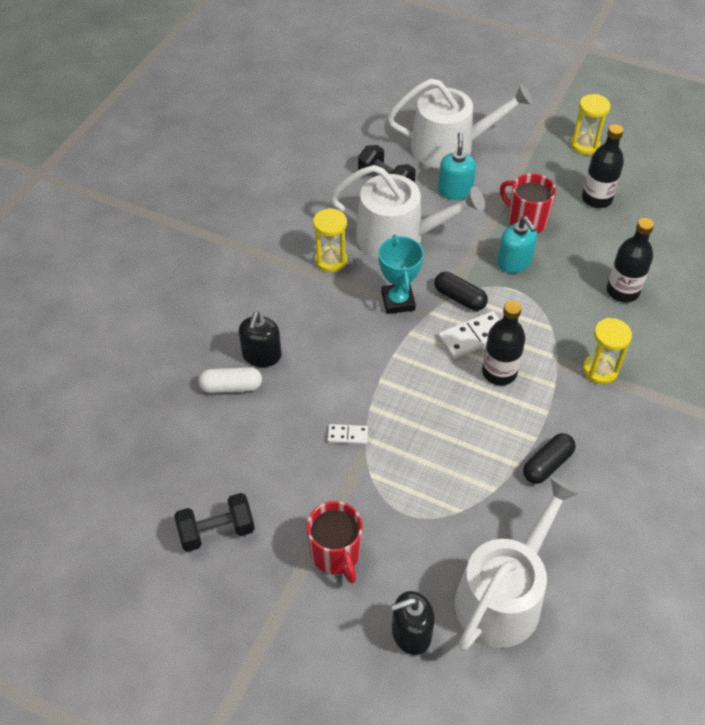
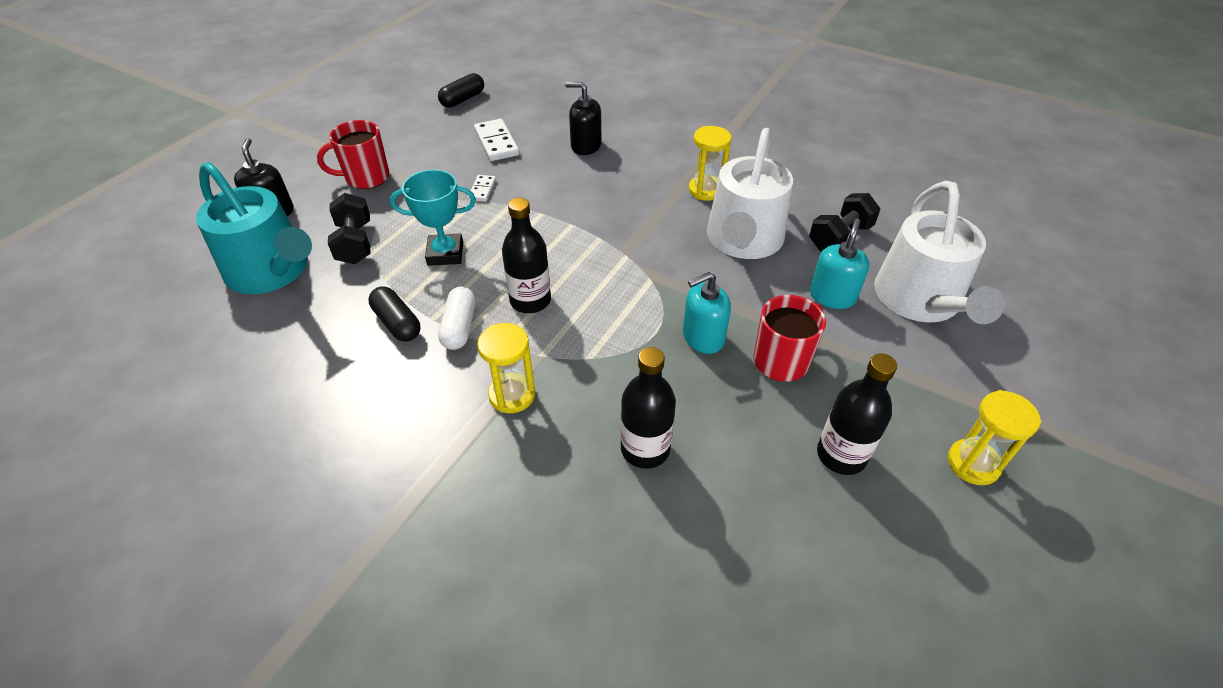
camera: 95 degrees right, 5 degrees down
black dumbbell [174,493,255,552] -> black dumbbell moved to [328,193,370,264]
white capsule [198,367,262,393] -> white capsule moved to [438,287,476,350]
turquoise trophy [378,234,424,314] -> turquoise trophy moved to [390,169,476,266]
black capsule [434,272,488,311] -> black capsule moved to [438,73,484,108]
turquoise soap dispenser [438,132,476,200] -> turquoise soap dispenser turned 75 degrees counterclockwise [810,218,869,309]
white domino [438,311,500,359] -> white domino moved to [474,119,519,161]
white watering can [455,477,579,651] -> turquoise watering can [196,162,312,294]

